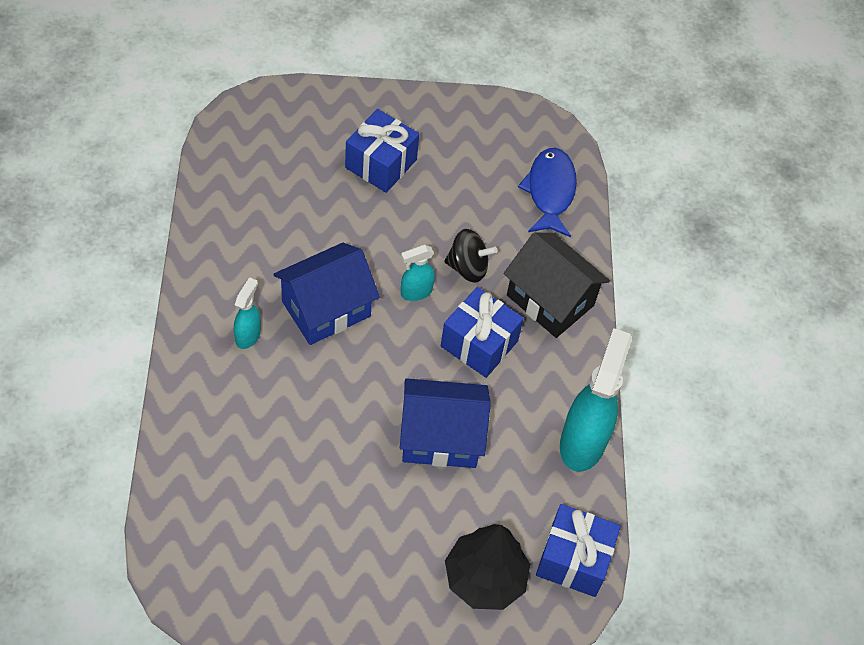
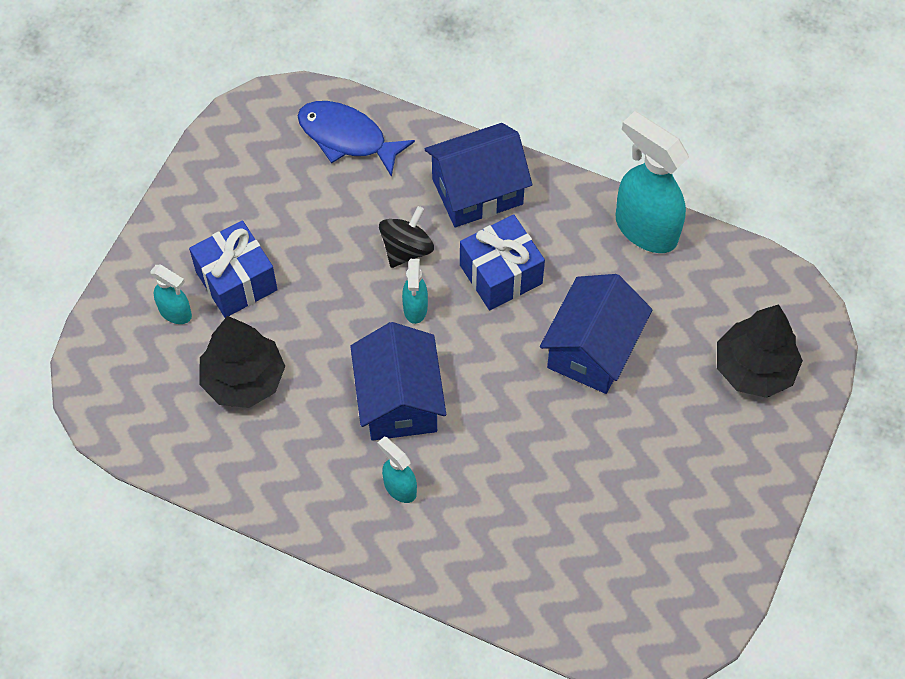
camera: 60 degrees left, 5 degrees up
black house [503,233,610,338] -> blue house [425,123,532,227]
blue gift [536,504,621,597] -> none
none -> turquoise spray bottle [150,265,192,324]
none -> black tree [199,316,285,408]

